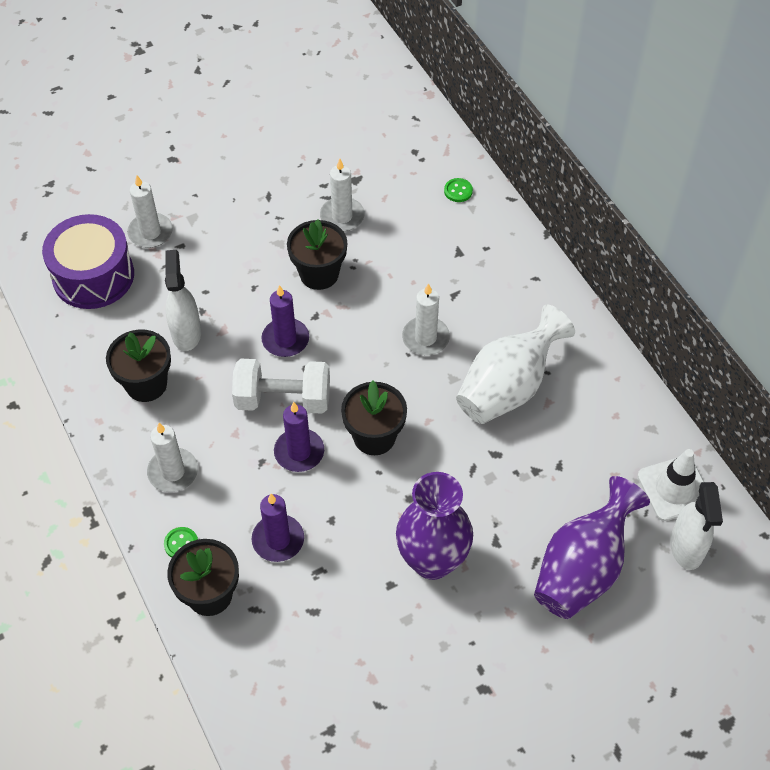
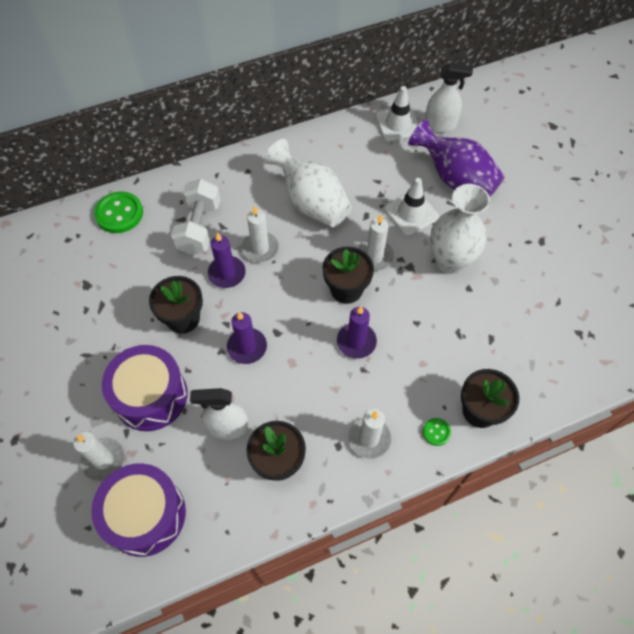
camera: 85 degrees left, 5 degrees up
white dumbbell [232,359,330,414] -> white dumbbell moved to [171,179,221,255]
purple candle [252,494,304,562] -> purple candle moved to [208,232,246,288]
white candle [320,159,365,232] -> white candle moved to [358,215,394,271]
purple vase [396,472,473,580] -> white vase [430,184,490,274]
green button [444,178,473,202] -> green button [94,191,143,233], size x2.01
none -> purple drum [102,345,187,431]
none -> white traffic cone [384,178,439,236]

